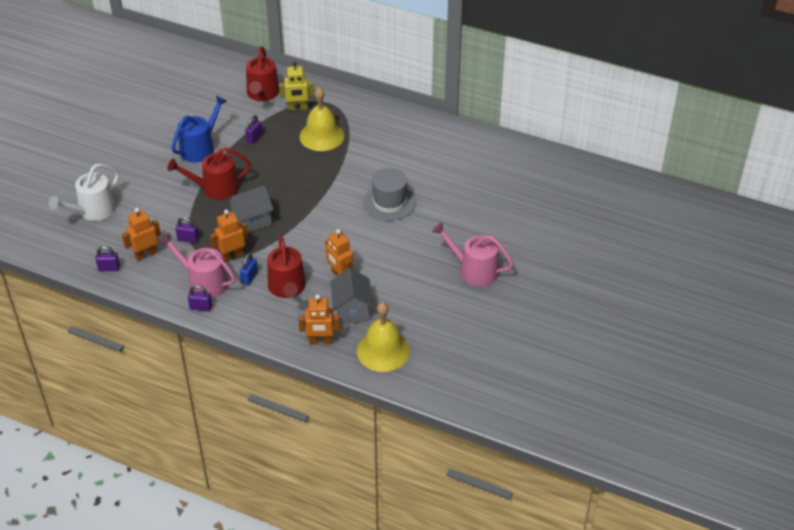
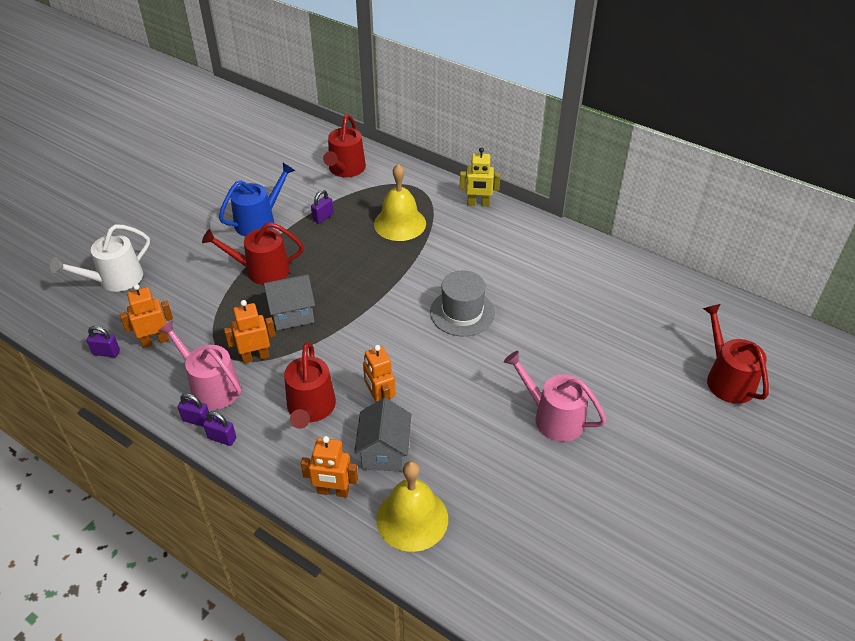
camera: 10 degrees right, 0 degrees up
purple padlock [175,217,199,243] -> purple padlock moved to [203,411,236,446]
blue padlock [240,253,258,285] -> none
yellow robot [279,62,314,111] -> yellow robot moved to [460,147,500,206]
none -> red watering can [703,304,769,404]

